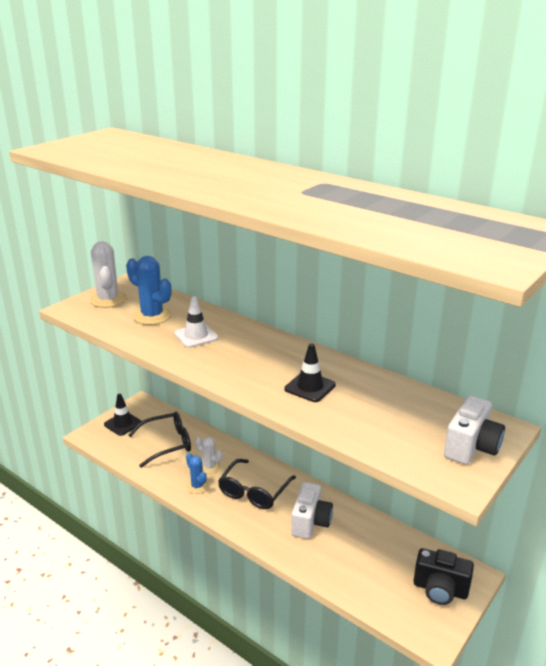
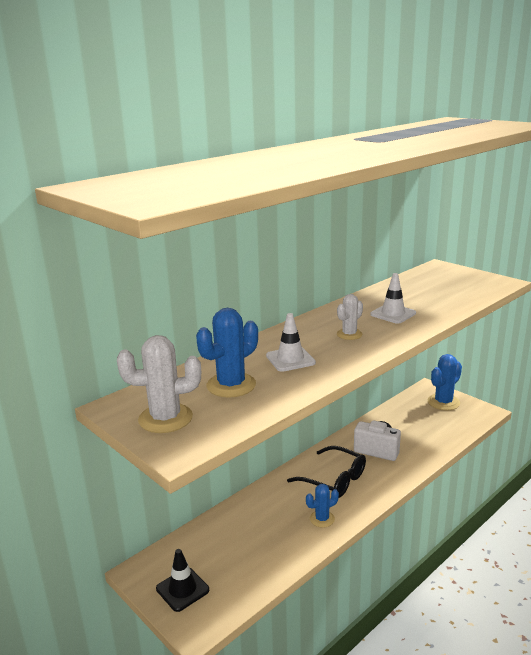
camera: 80 degrees left, 5 degrees down
black glasses [128,412,191,468] -> none
white cactus [195,437,222,474] -> white cactus moved to [337,294,363,340]
black traffic cone [285,344,336,402] -> white traffic cone [370,273,416,324]
black camera [413,548,474,605] -> blue cactus [427,354,462,410]
white camera [444,395,505,465] -> none

